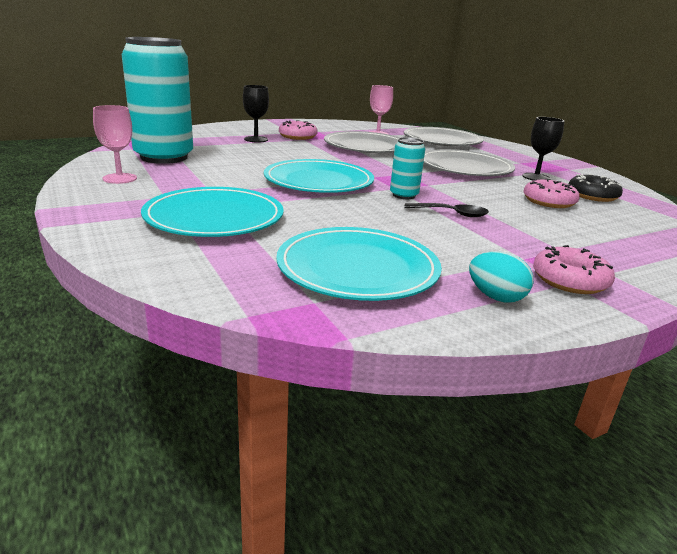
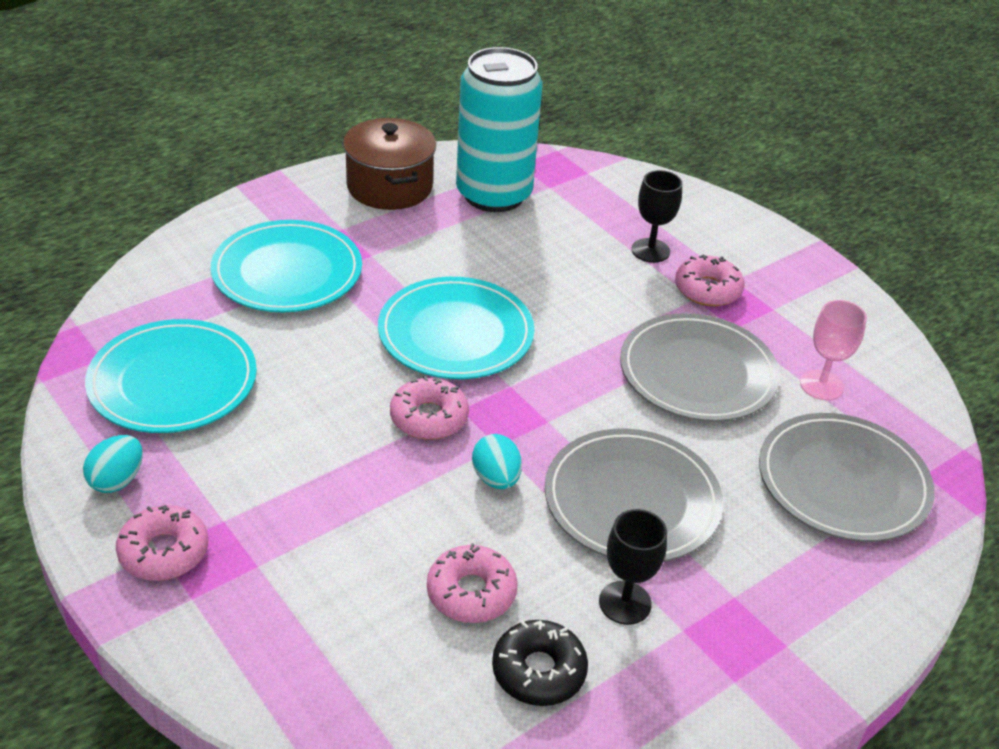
camera: 80 degrees right, 15 degrees up
pink goblet [93,105,137,184] -> brown pot [343,118,436,210]
turquoise can [390,137,425,199] -> pink donut [390,376,469,440]
black spoon [405,203,489,217] -> none
none -> turquoise egg [472,434,522,489]

